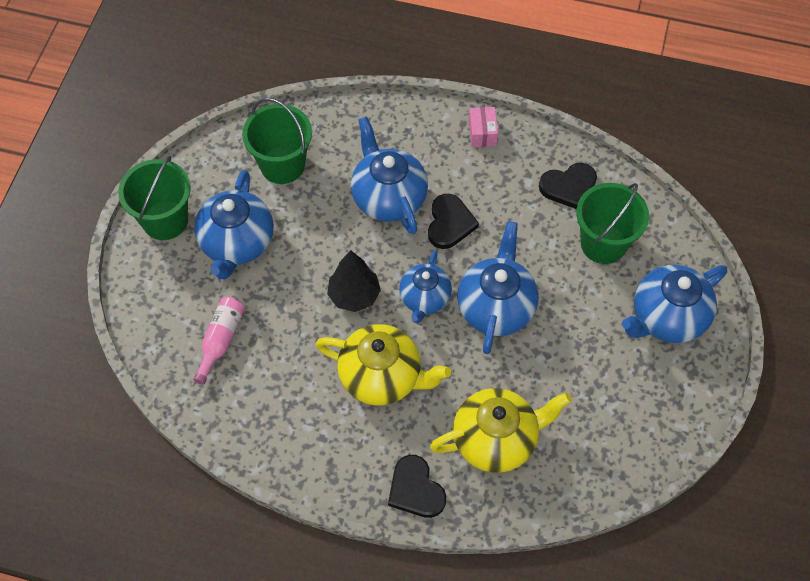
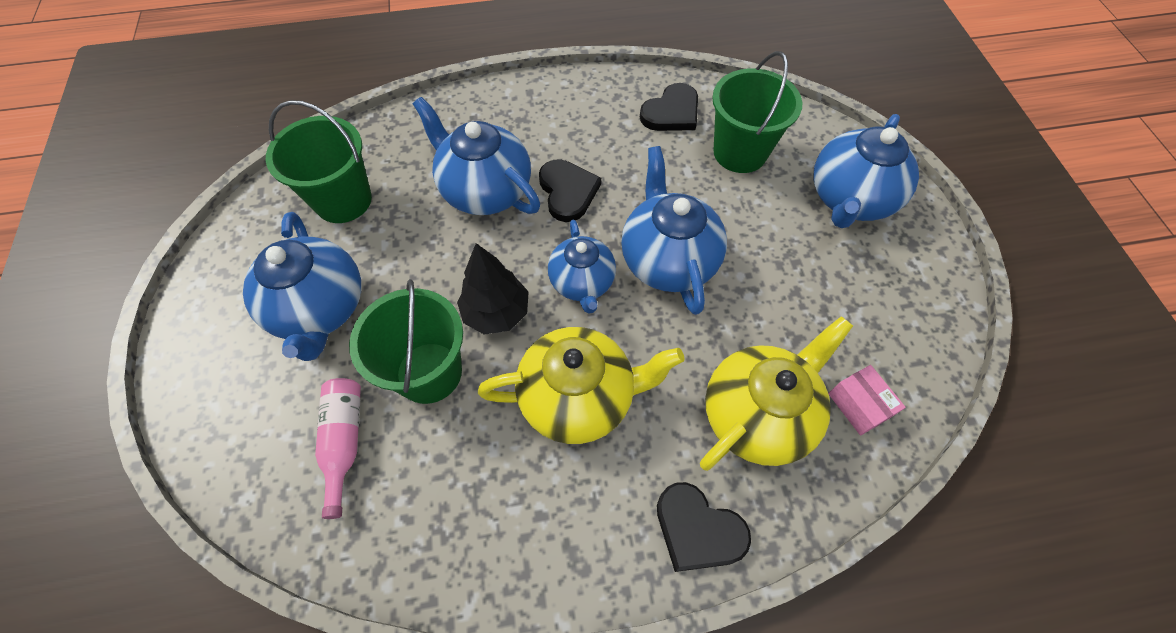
camera: 25 degrees left, 0 degrees up
green bucket [118,156,191,240] -> green bucket moved to [349,279,463,404]
pink box [469,107,498,147] -> pink box moved to [828,365,906,436]

